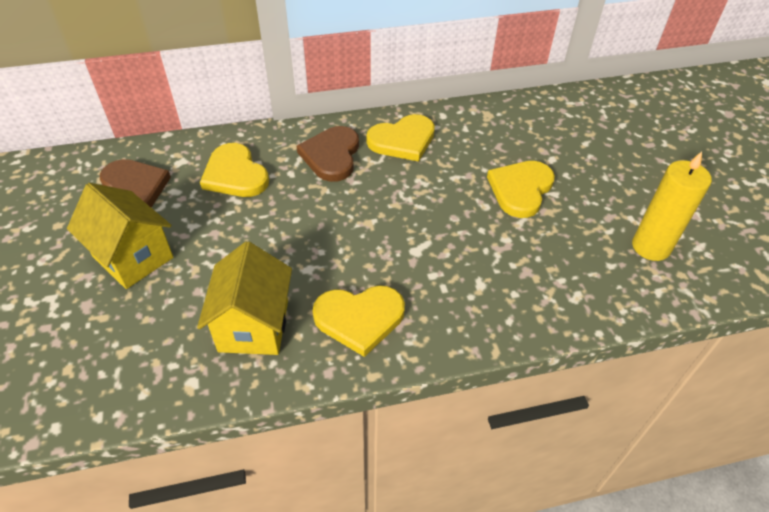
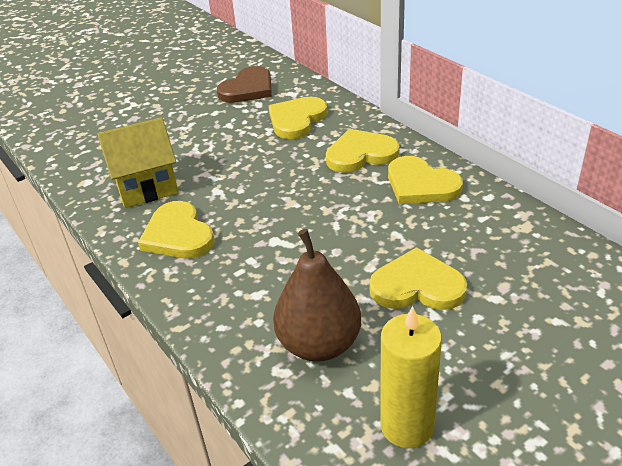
camera: 70 degrees right, 10 degrees down
yellow house [67,183,173,289] -> none
brown heart [297,126,359,182] -> yellow heart [326,129,400,173]
none -> brown pear [273,229,361,362]

